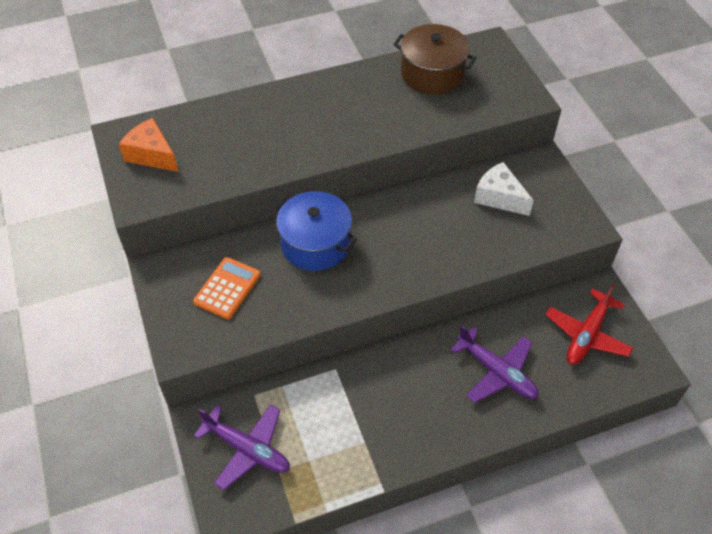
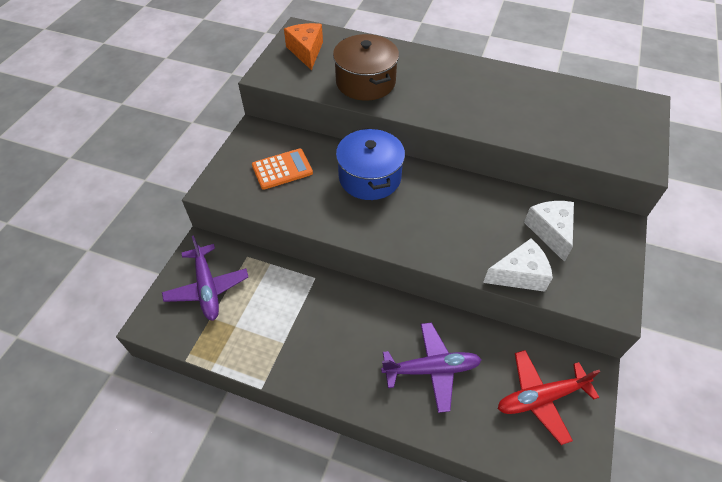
camera: 40 degrees right, 0 degrees up
brown pot [393,24,476,94] -> brown pot moved to [333,34,399,101]
purple plane [450,325,539,403] -> purple plane turned 90 degrees counterclockwise [381,323,482,413]
none -> white cheese [483,238,553,292]

